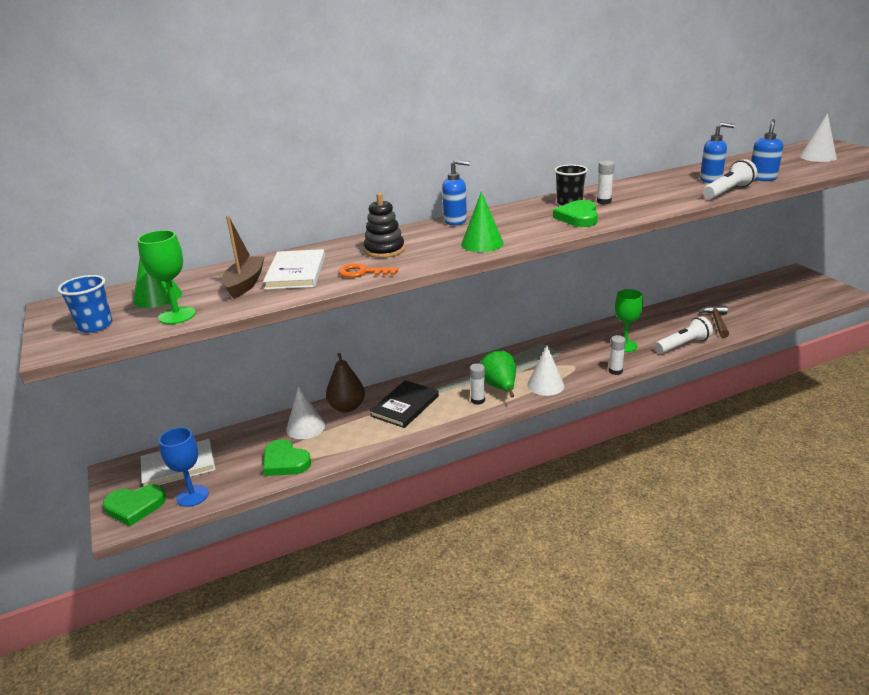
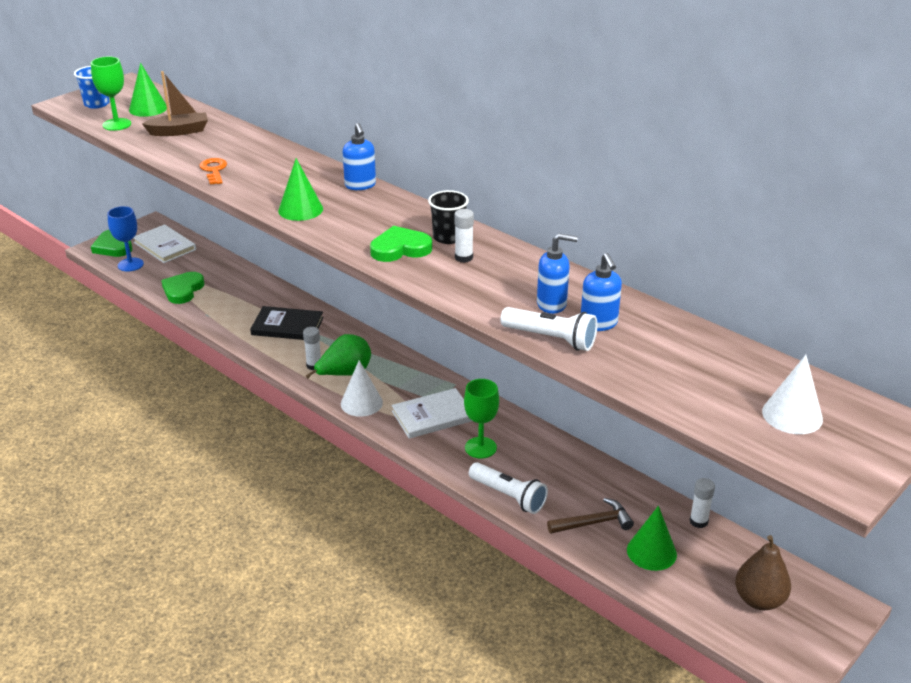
camera: 65 degrees right, 5 degrees up
white book [263,249,325,290] -> white book moved to [392,388,472,439]
white cone [286,386,325,439] -> none
brown pear [326,353,365,413] -> brown pear moved to [735,535,791,610]
black stacking toy [364,193,405,258] -> none
white glue stick [609,335,626,375] -> white glue stick moved to [689,478,715,528]
blue soap dispenser [751,119,783,181] -> blue soap dispenser moved to [537,233,578,314]
none -> green cone [627,506,677,571]

